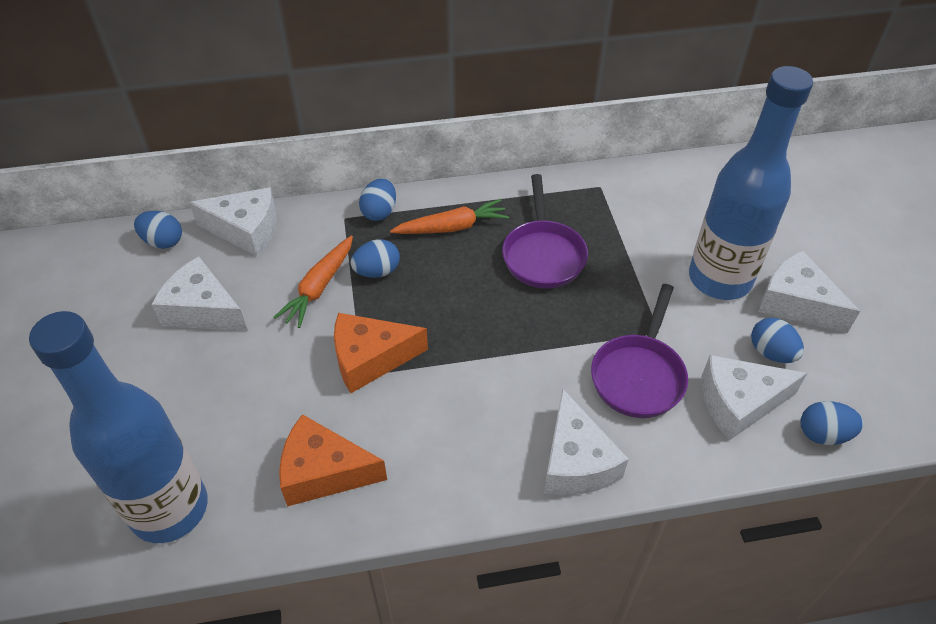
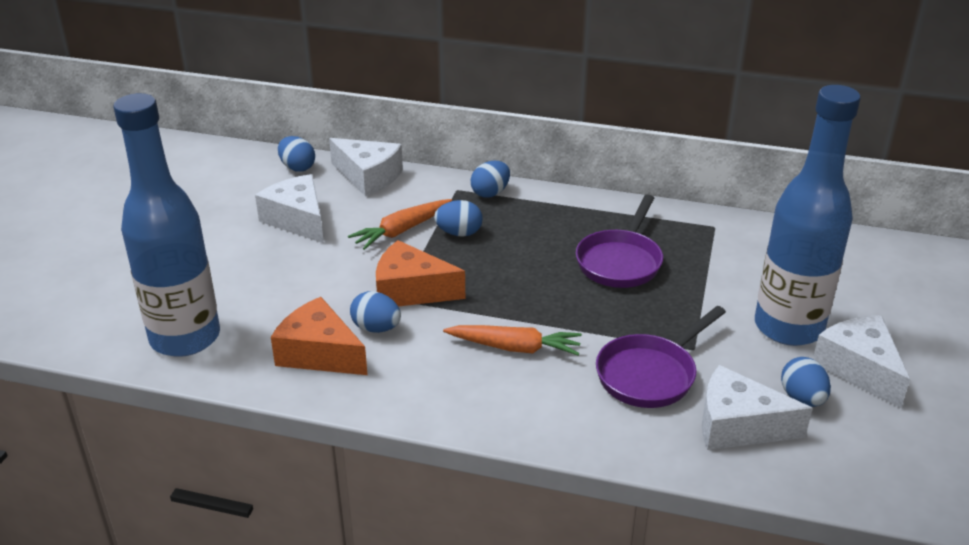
camera: 25 degrees right, 15 degrees down
orange carrot [390,199,509,234] -> orange carrot moved to [443,325,582,356]
white cheese [544,388,629,495] -> none
blue egg [801,401,863,445] -> blue egg moved to [350,291,401,333]

